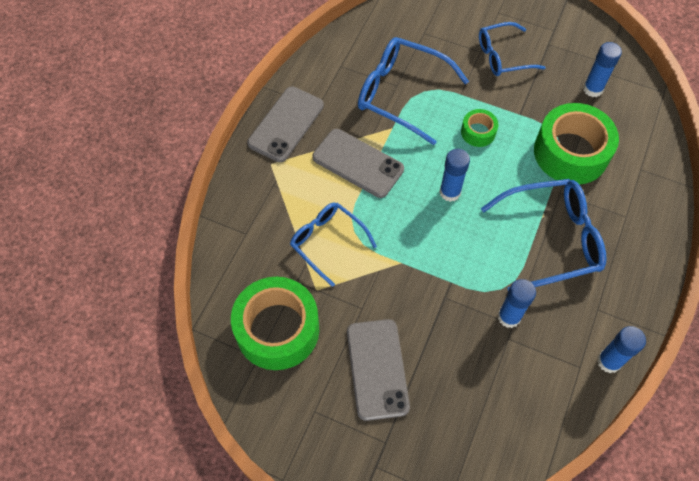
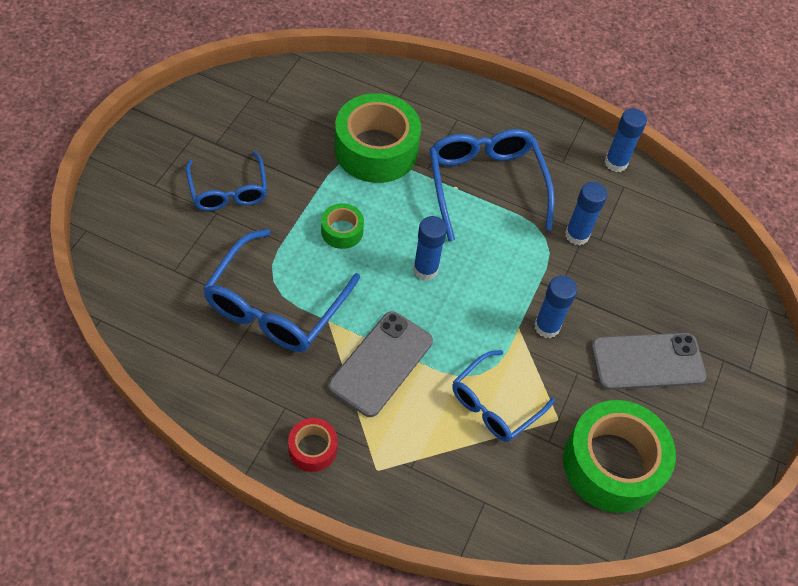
camera: 95 degrees left, 5 degrees down
grey phone [247,87,324,162] -> red tape [288,418,338,472]
blue glue stick [583,42,622,97] -> blue glue stick moved to [534,276,577,338]

